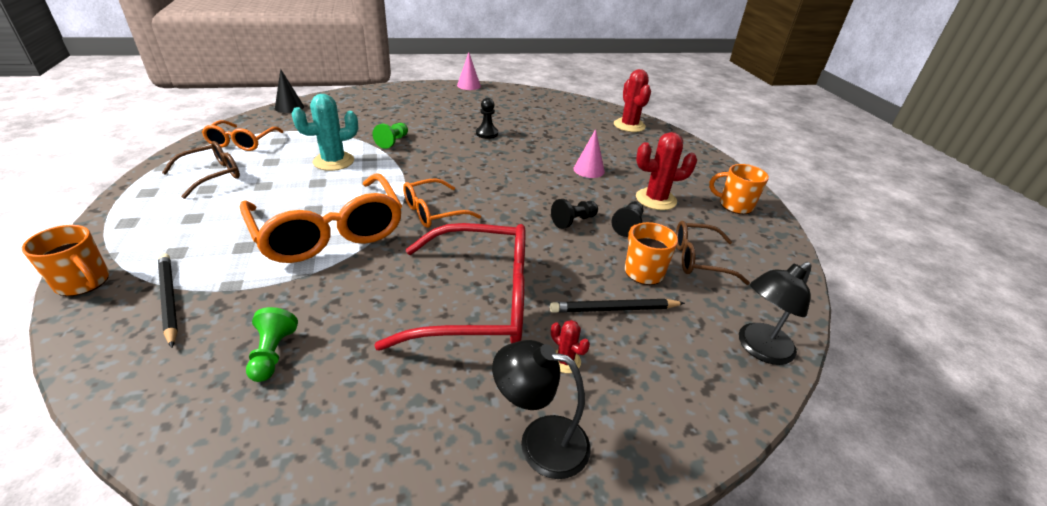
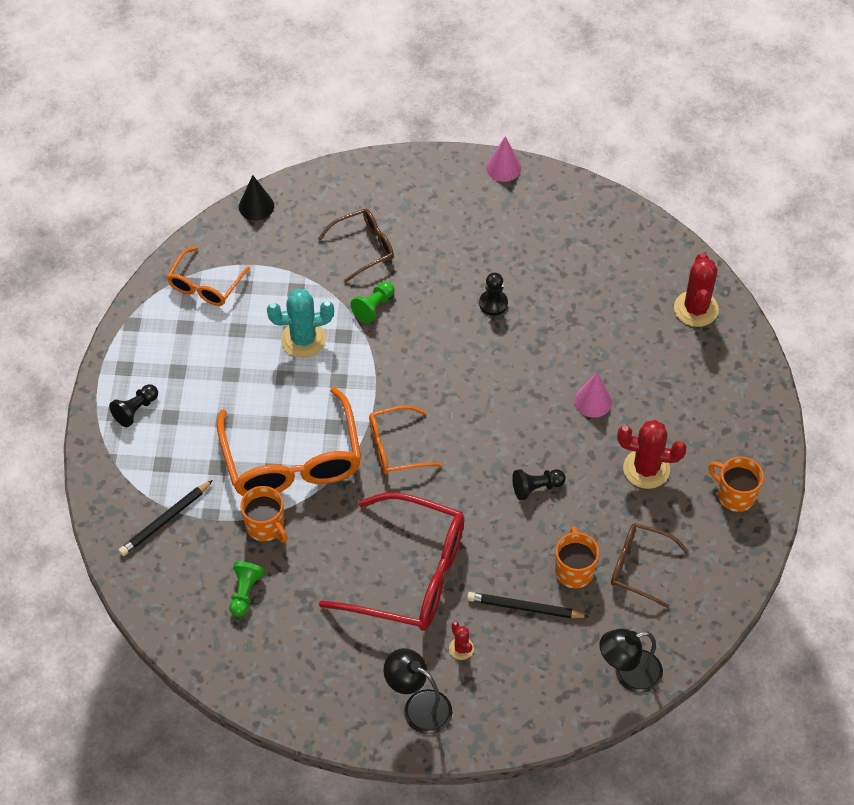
camera: 20 degrees right, 20 degrees up
orange mug [22,225,109,296] -> orange mug moved to [240,486,288,543]
black pencil [158,253,178,348] -> black pencil turned 120 degrees counterclockwise [118,480,213,556]
brown glasses [162,141,240,199] -> brown glasses moved to [318,209,394,283]
black pawn [612,201,644,237] -> black pawn moved to [109,384,158,427]

